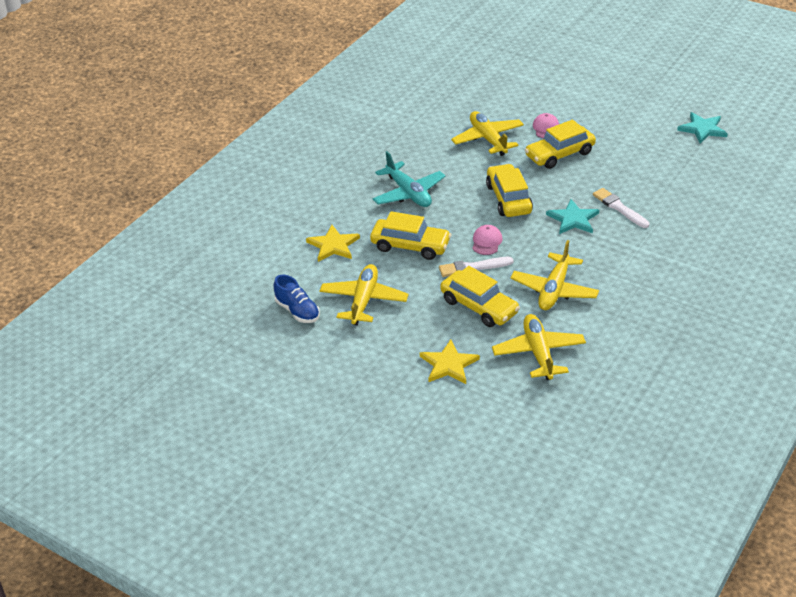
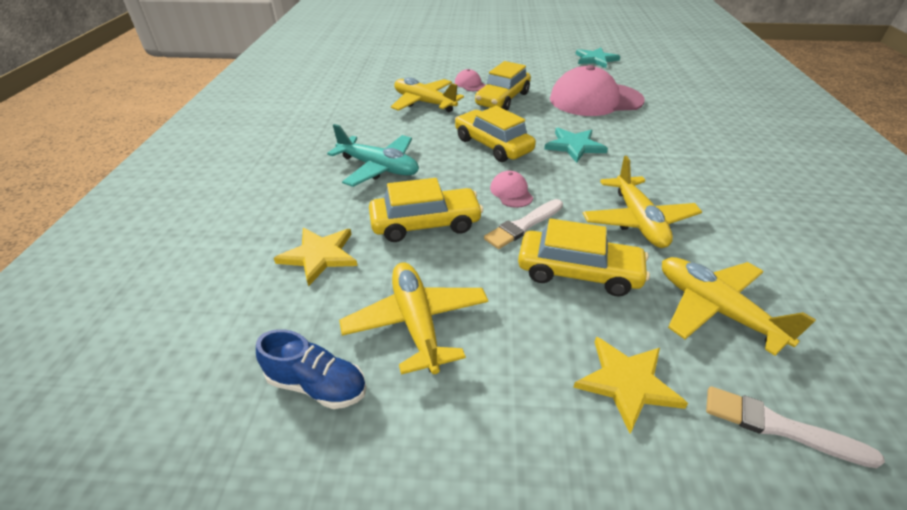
camera: 30 degrees left, 0 degrees up
white brush [593,188,649,228] -> white brush moved to [706,386,885,468]
none -> pink cap [550,65,645,116]

